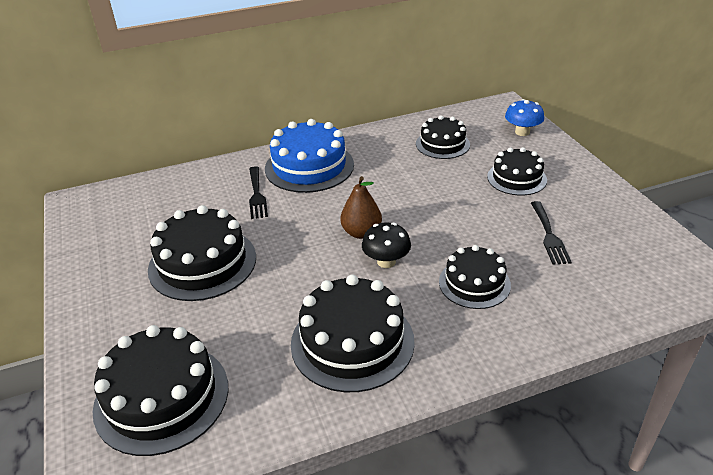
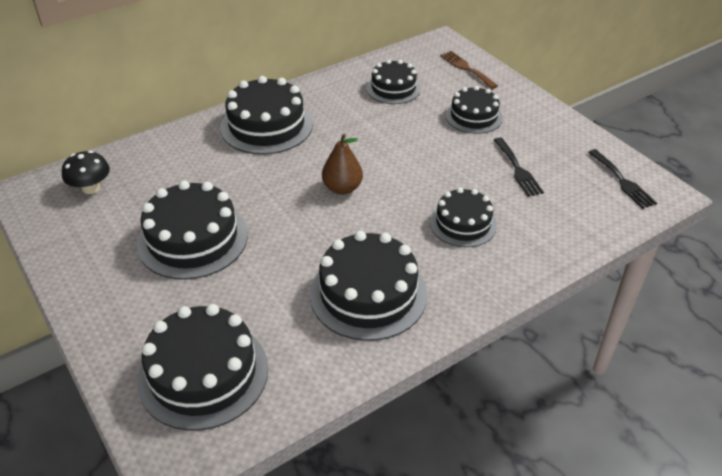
camera: 15 degrees left, 5 degrees up
black fork [249,166,268,219] -> black fork moved to [588,149,657,209]
blue cake [265,119,354,193] -> black cake [220,76,313,155]
black mushroom [362,222,411,268] -> black mushroom moved to [62,151,110,194]
blue mushroom [505,99,544,136] -> brown fork [440,51,498,89]

